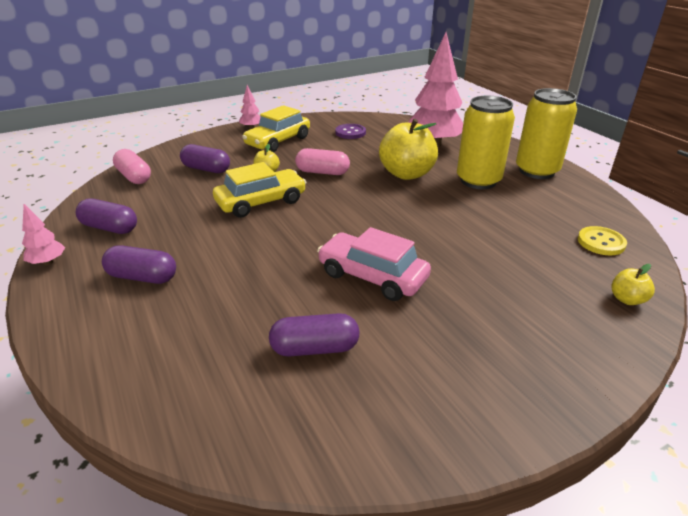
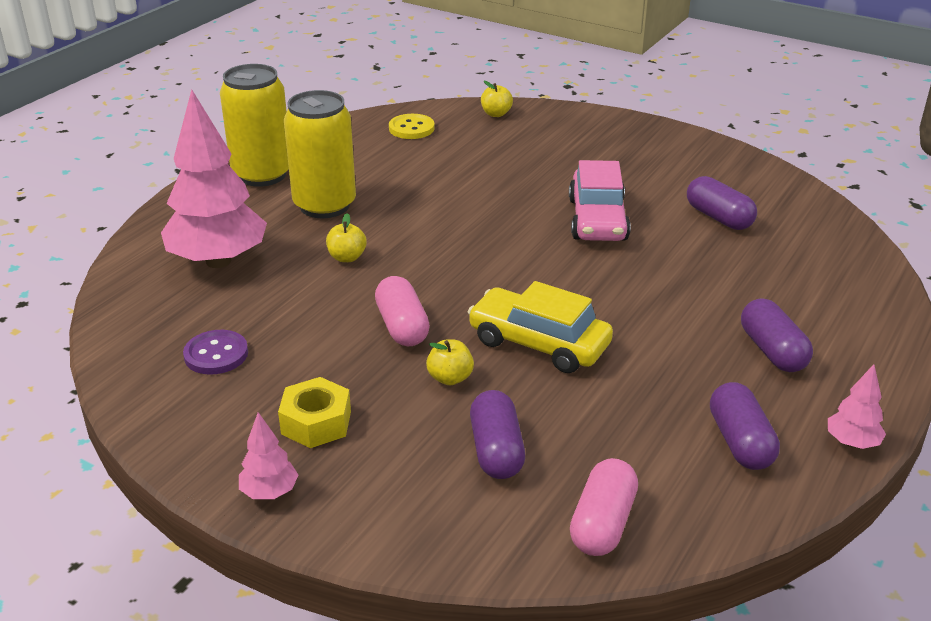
camera: 120 degrees left, 0 degrees up
yellow car [242,105,310,152] -> yellow nut [278,377,351,448]
yellow apple [379,119,438,180] -> yellow apple [326,213,367,262], size x0.45

